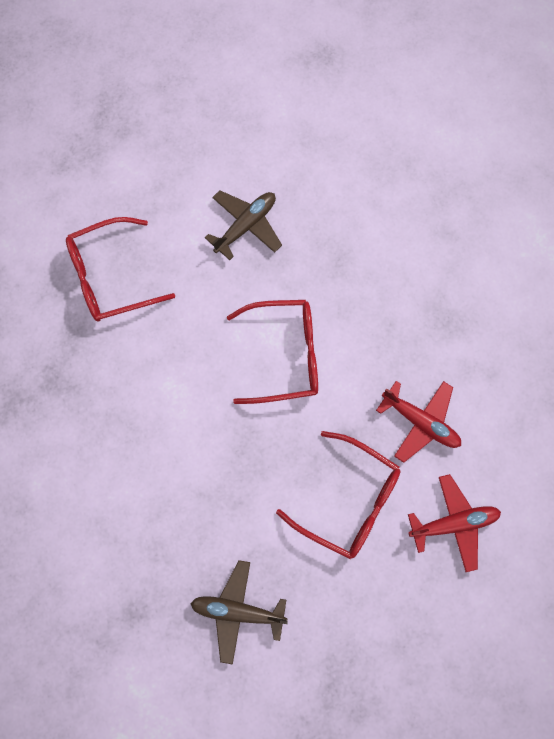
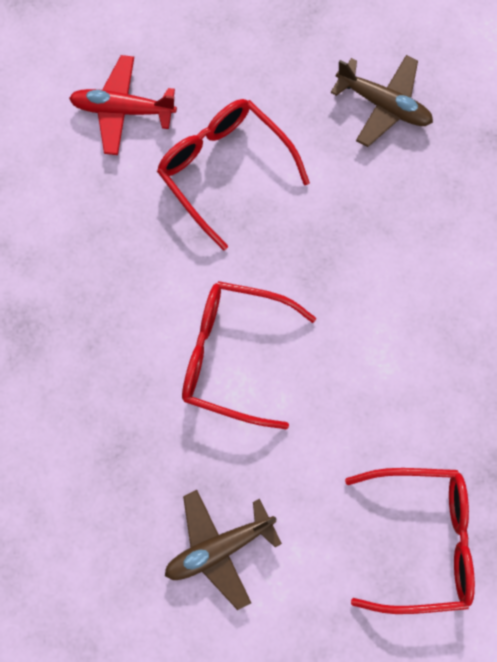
camera: 160 degrees left, 0 degrees up
red plane [376,381,461,463] -> none

